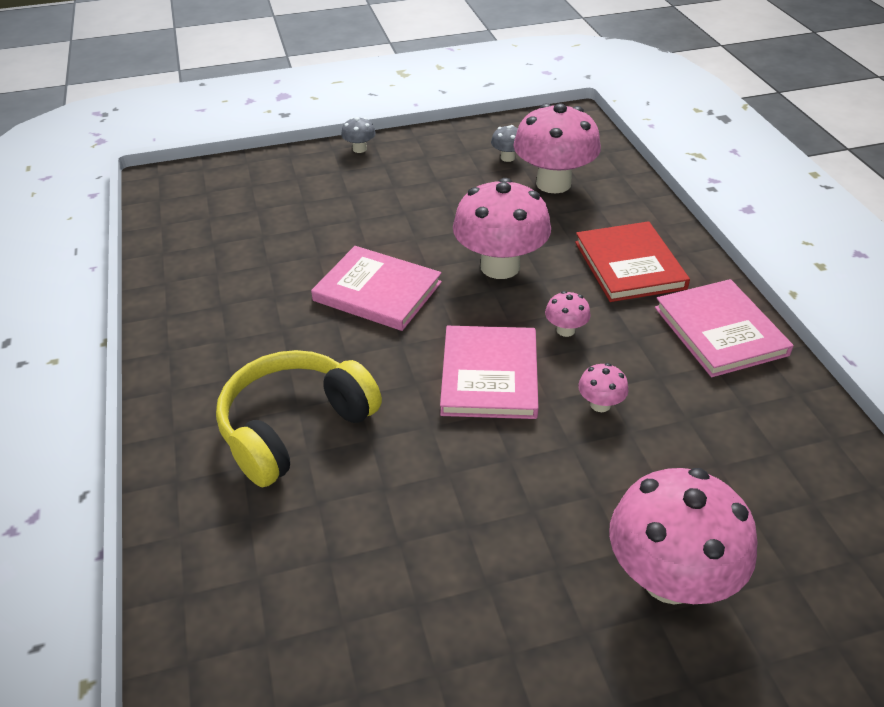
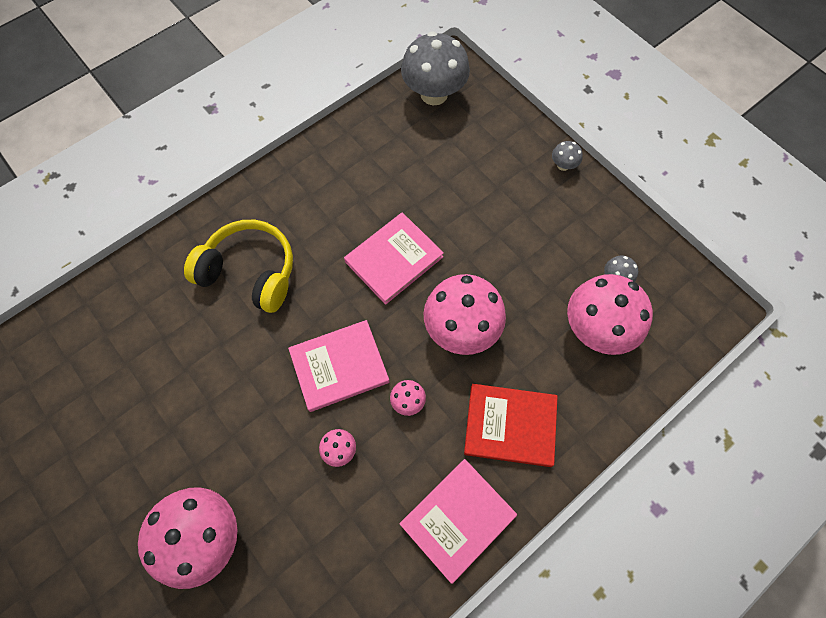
camera: 65 degrees right, 25 degrees up
pink book [311,246,442,331] -> pink book turned 45 degrees clockwise [344,212,444,305]
red book [575,221,690,302] -> red book turned 45 degrees clockwise [464,384,558,467]
none -> grey mushroom [401,31,470,106]

